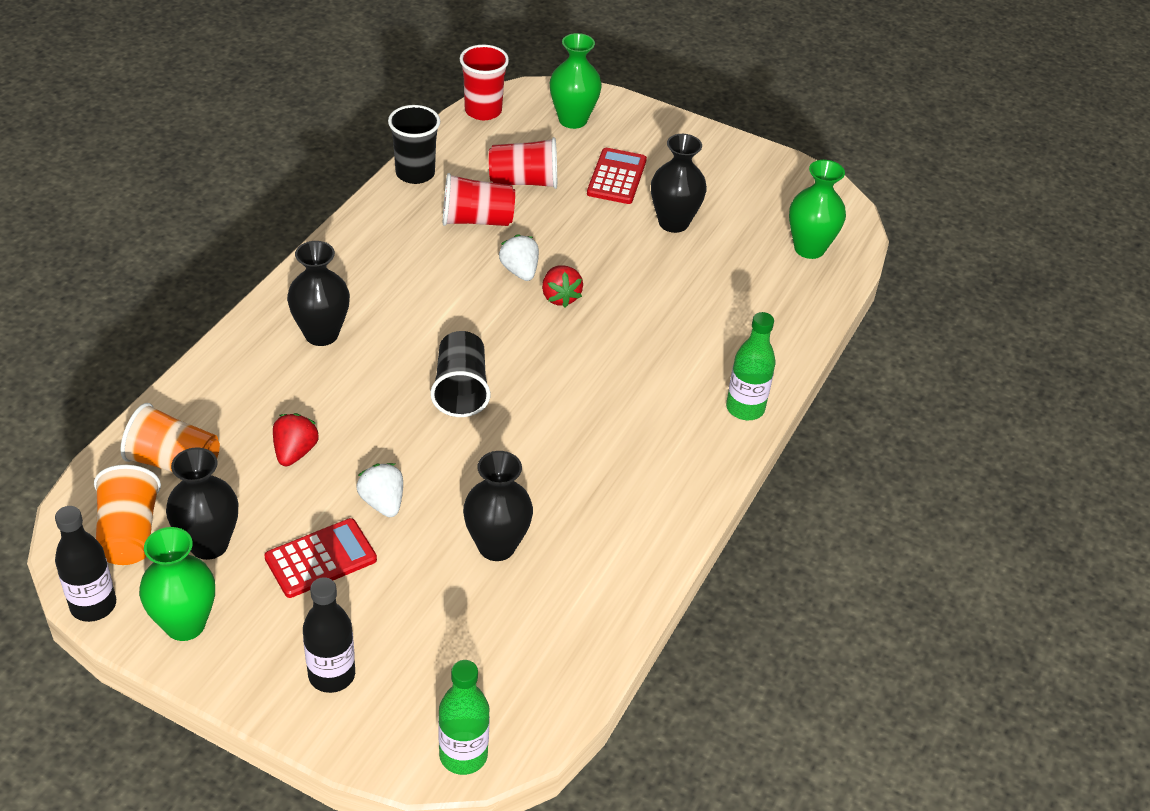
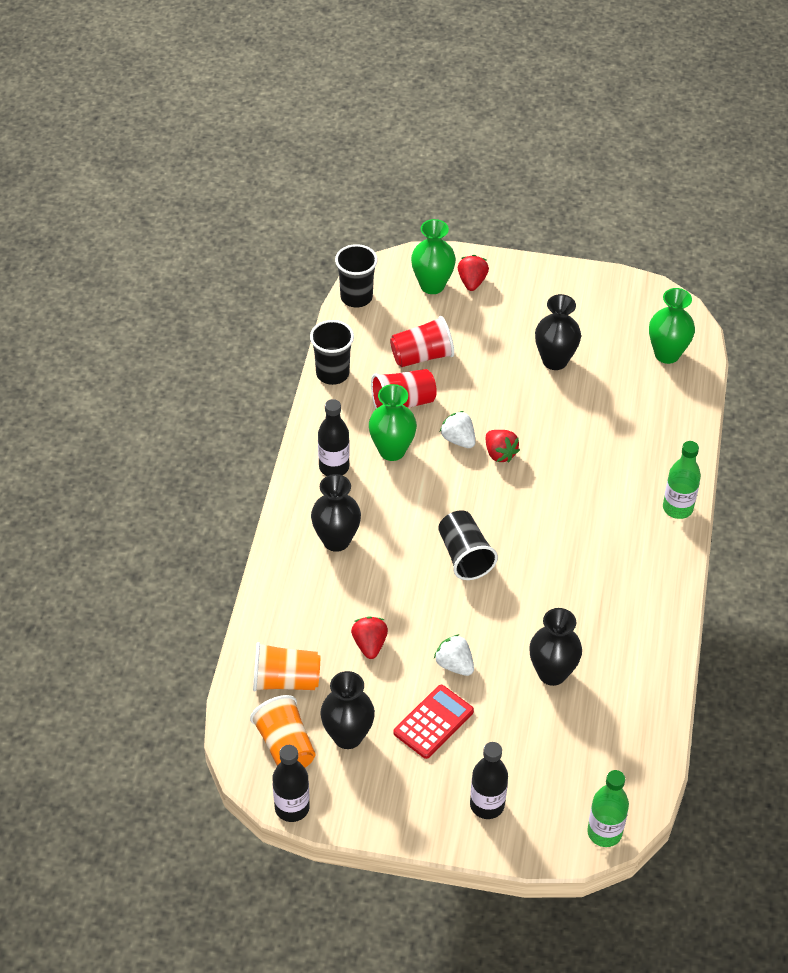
camera: 15 degrees left, 5 degrees up
green vase [139,527,215,641] -> green vase moved to [369,384,417,461]
red cup [460,45,509,120] -> black cup [335,244,378,307]
red calculator [587,148,647,204] -> none
none -> black bottle [318,399,350,476]
none -> red strawberry [458,255,489,291]

